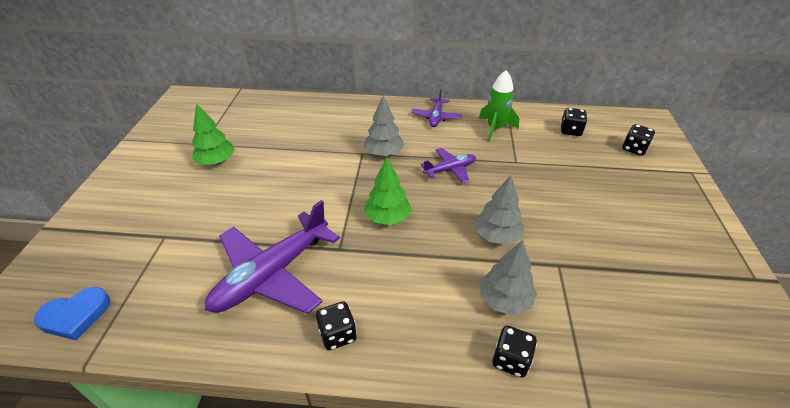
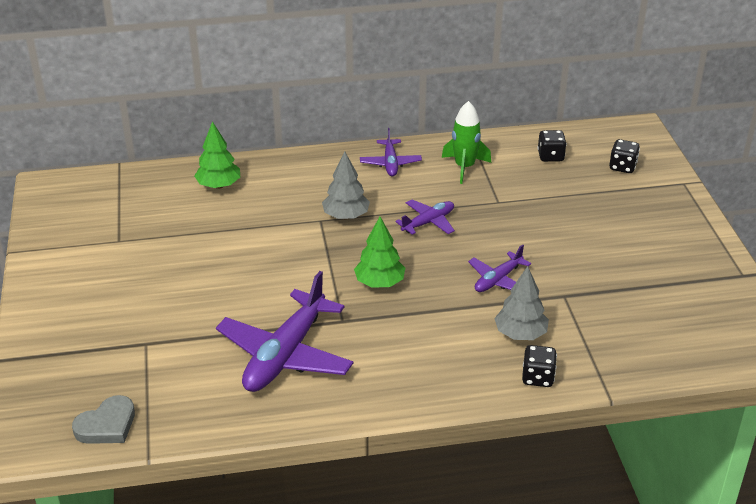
camera: 15 degrees left, 5 degrees down
blue heart [34,287,111,340] -> grey heart [72,395,135,444]
green tree [192,103,235,165] -> green tree moved to [194,122,240,189]
black dice [316,301,357,350] -> none
grey tree [475,175,524,245] -> purple plane [468,245,531,292]

